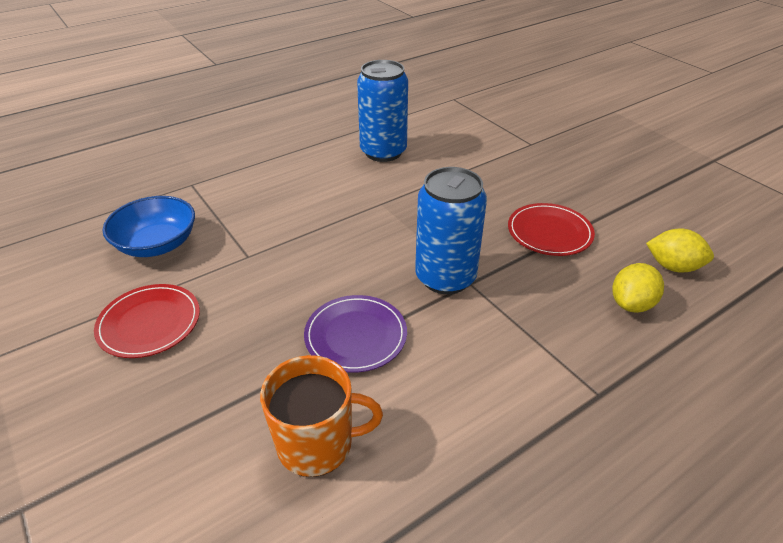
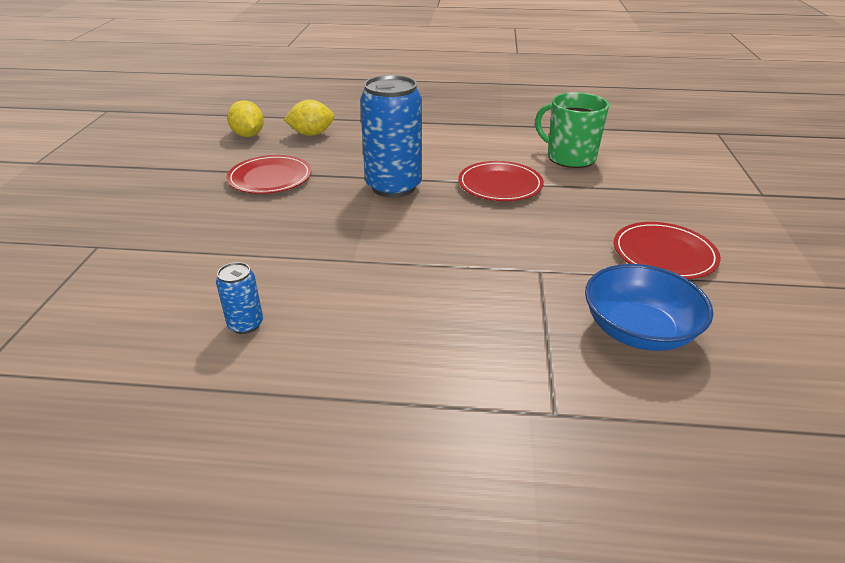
camera: 140 degrees left, 5 degrees down
orange mug [260,355,383,477] -> green mug [535,92,609,168]
purple plate [304,295,407,373] -> red plate [458,161,544,201]
blue can [357,60,408,162] -> blue can [216,262,263,334], size x0.46

